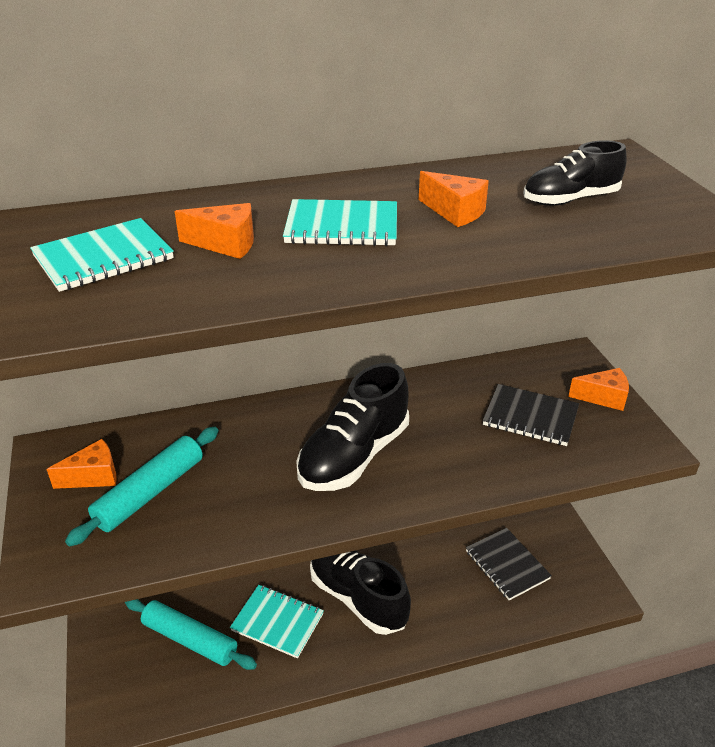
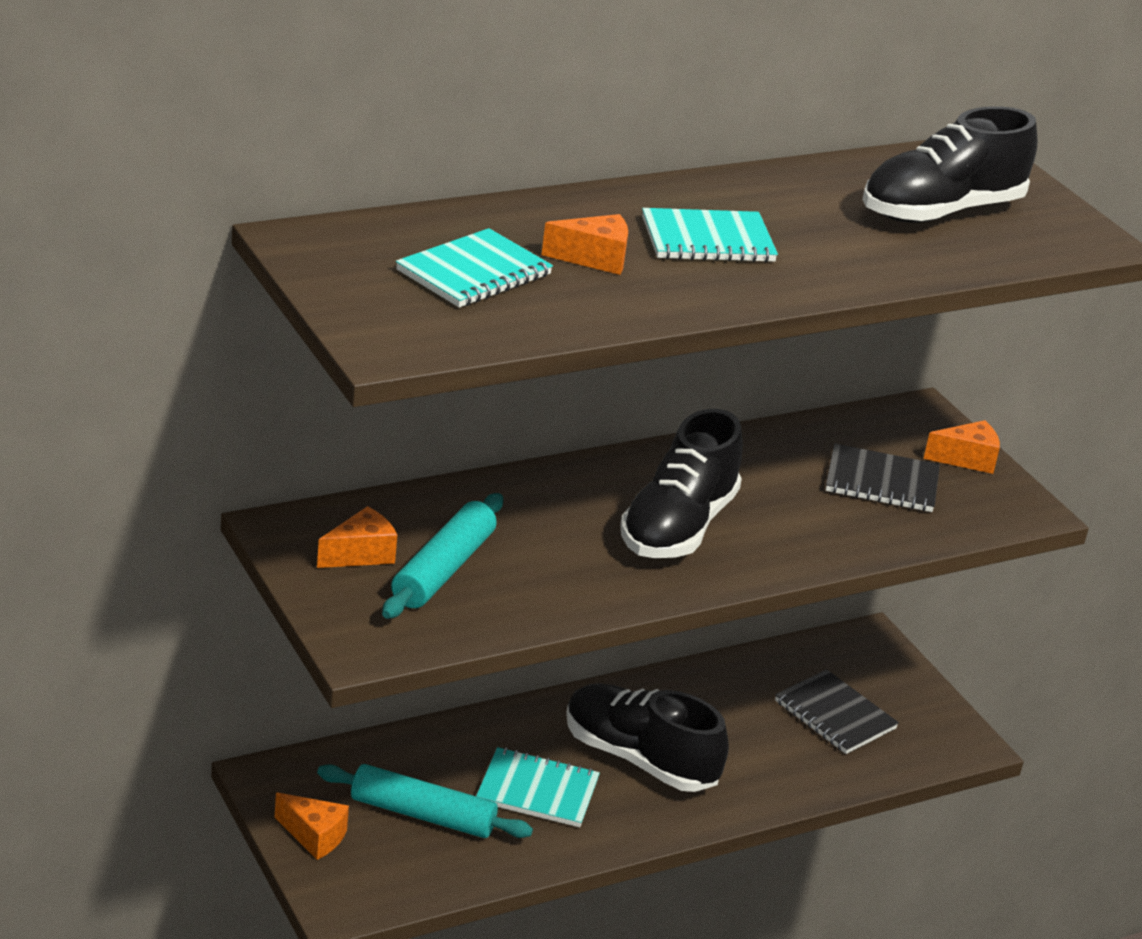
camera: 15 degrees left, 5 degrees down
orange cheese [419,171,489,227] -> orange cheese moved to [275,793,349,860]
black shoe [523,140,627,206] -> black shoe [862,106,1038,223], size x1.62

